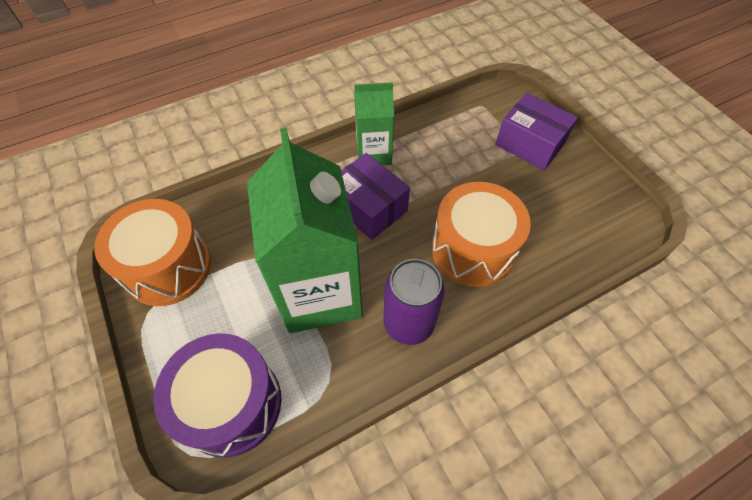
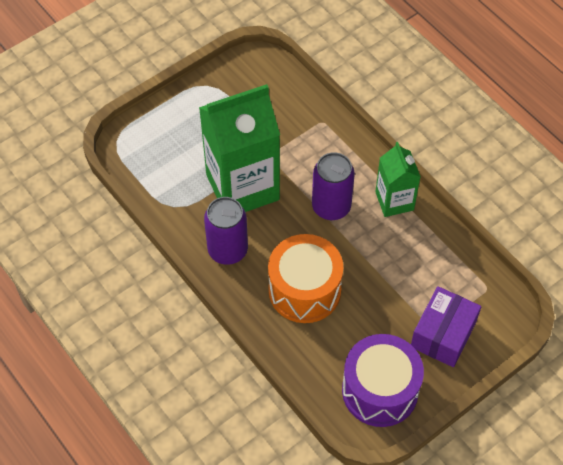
camera: 80 degrees right, 0 degrees up
orange drum [94,199,211,306] -> none
purple drum [153,333,281,458] -> purple drum moved to [342,334,424,427]
purple box [341,153,410,240] -> purple can [312,152,355,220]

